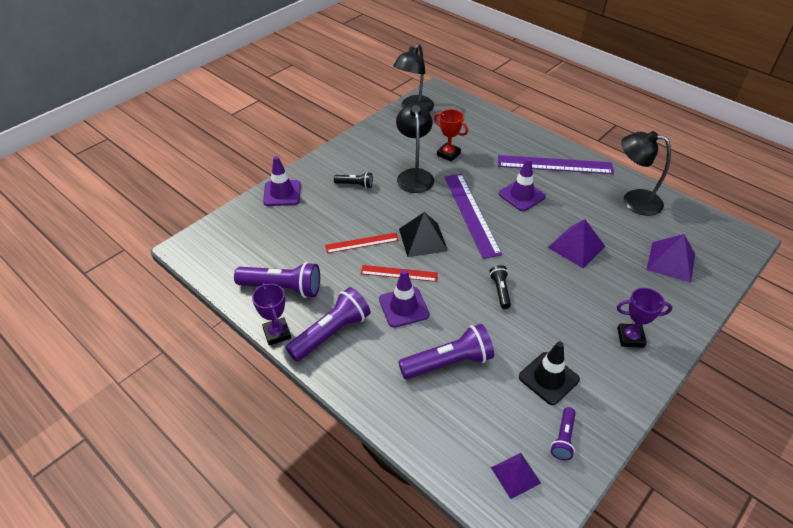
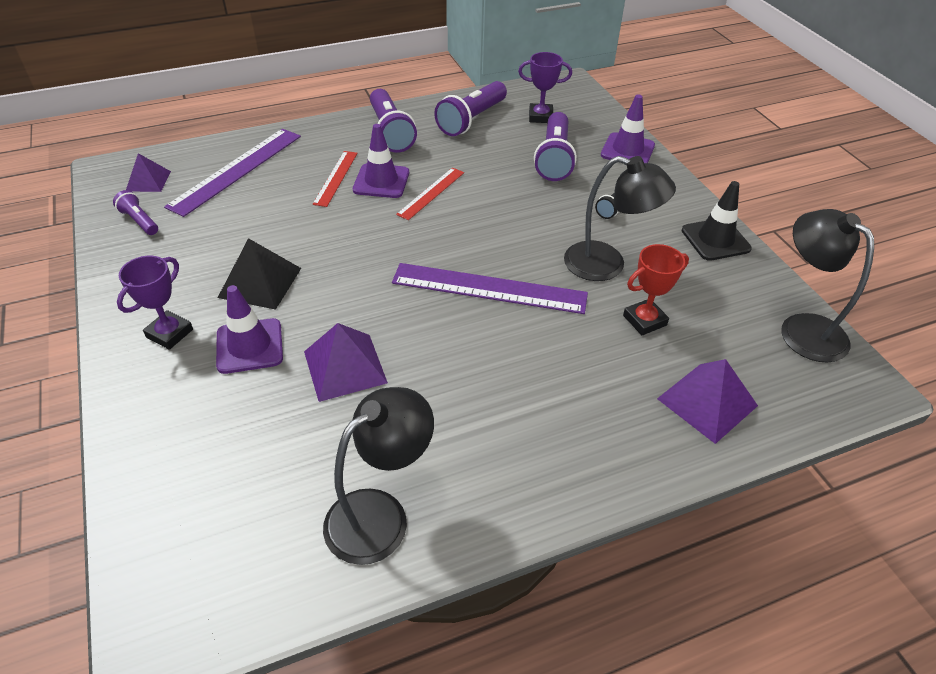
camera: 115 degrees right, 0 degrees up
purple trophy [252,283,291,346] -> purple trophy moved to [518,52,572,123]
red ruler [325,233,399,253] -> red ruler moved to [313,151,358,207]
purple flashlight [398,324,494,379] -> purple flashlight moved to [534,112,577,181]
black pyramid [399,212,448,257] -> black pyramid moved to [218,238,301,310]
black flashlight [490,265,511,309] -> none
purple ruler [498,155,614,174] -> purple ruler moved to [164,129,301,217]
purple traffic cone [499,158,546,211] -> purple traffic cone moved to [216,285,283,374]
black traffic cone [519,342,580,405] -> black traffic cone moved to [682,181,752,261]
purple pyramid [647,234,695,283] -> purple pyramid moved to [657,359,758,444]

